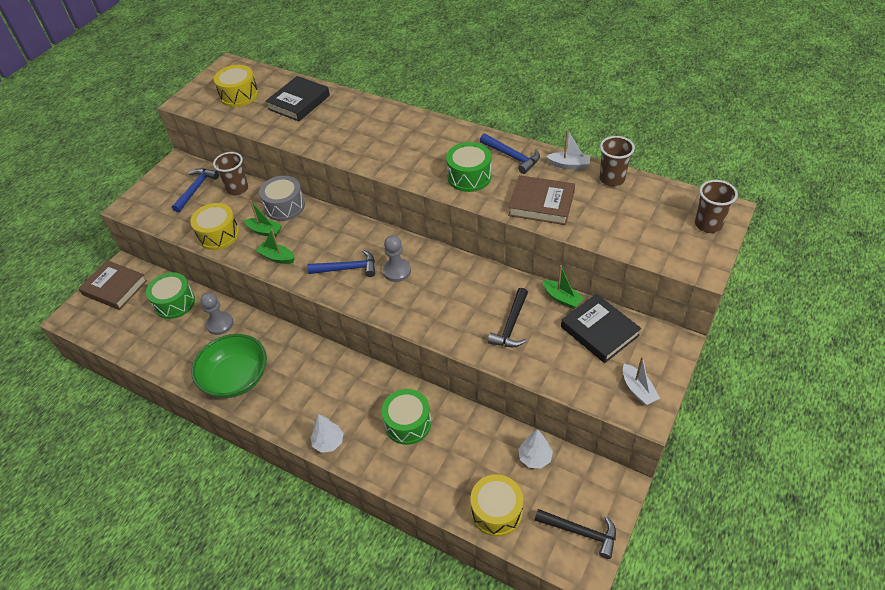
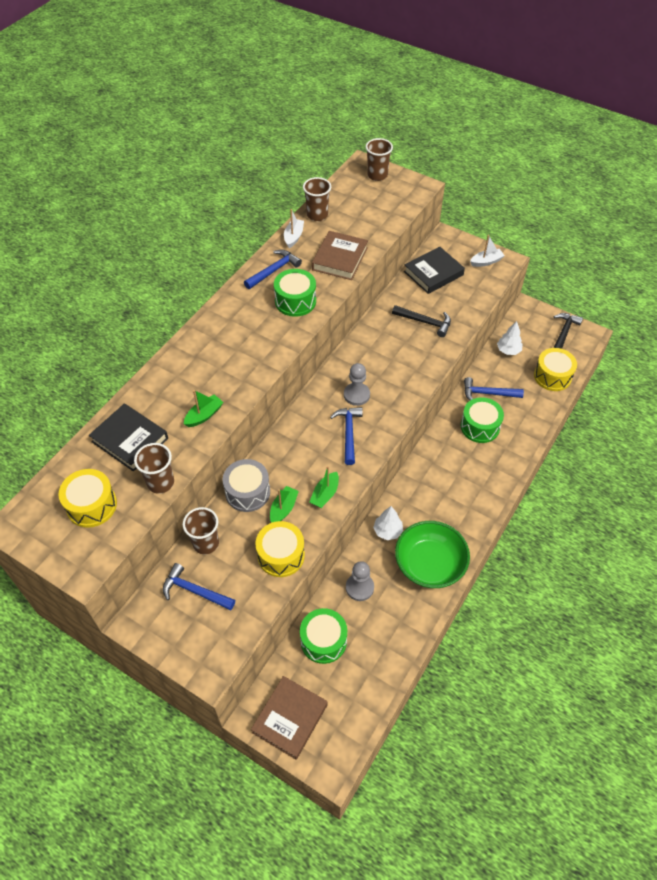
camera: 90 degrees left, 5 degrees up
white tree [310,414,344,453] -> white tree moved to [373,506,403,540]
green boat [543,265,584,309] -> green boat moved to [184,390,223,427]
none -> brown cup [134,443,174,494]
none -> blue hammer [464,377,524,400]

